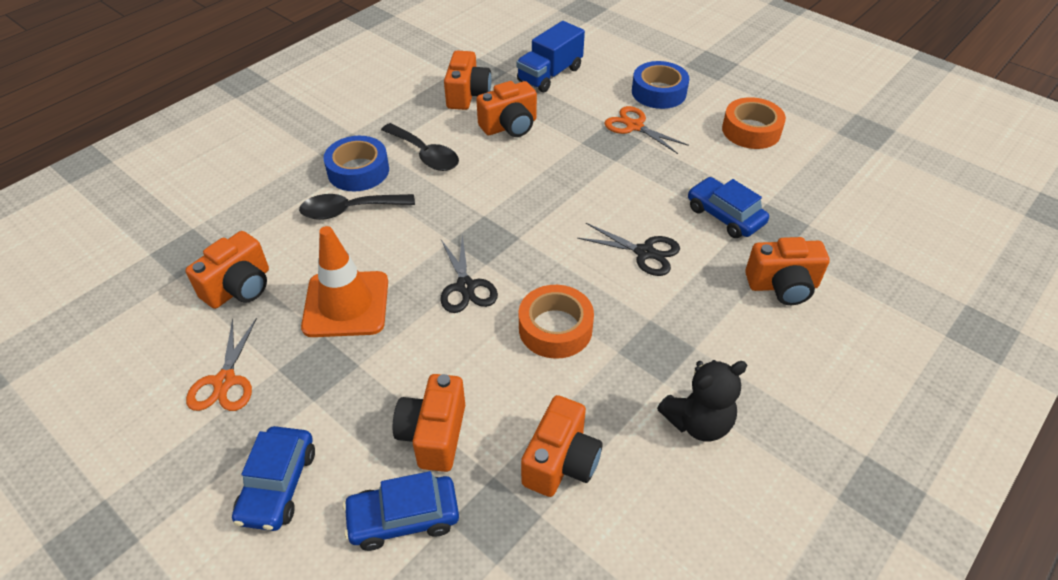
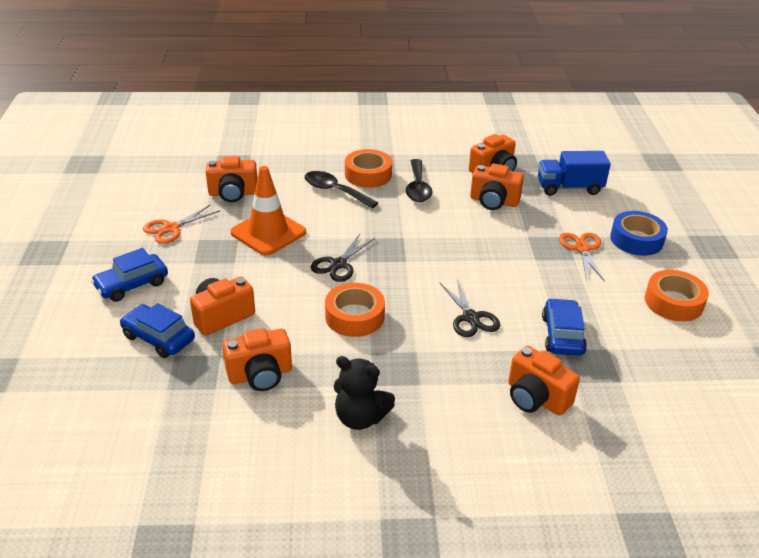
camera: 45 degrees right, 10 degrees down
blue tape [324,136,389,192] -> orange tape [345,149,392,188]

